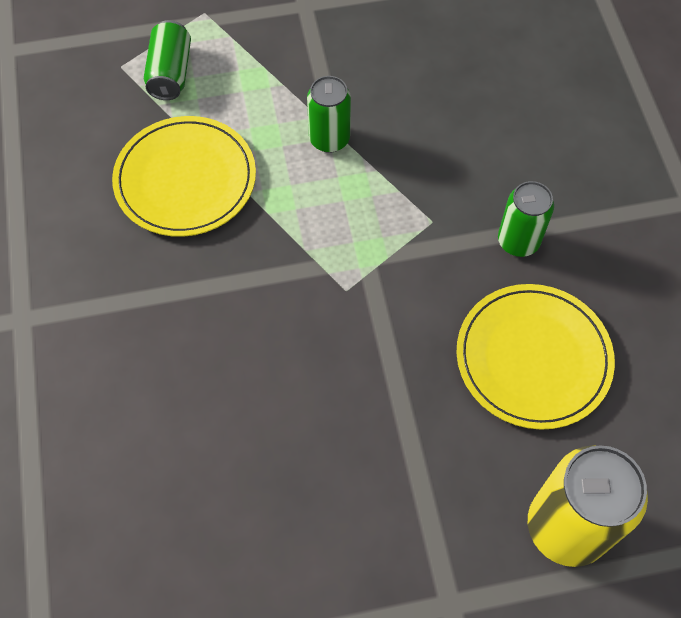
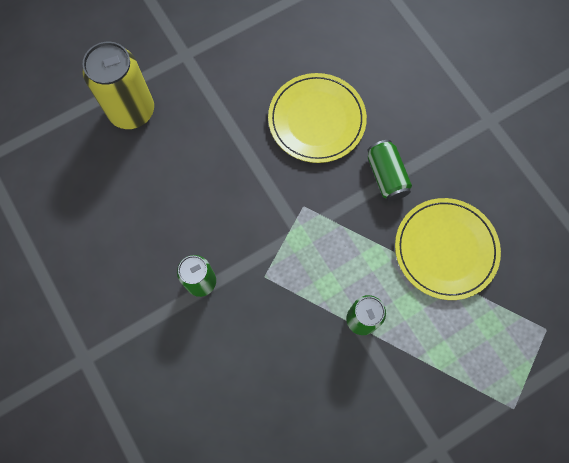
camera: 160 degrees right, 10 degrees up
green can [144,20,191,100] -> green can moved to [367,140,412,201]
yellow plate [456,284,615,430] -> yellow plate moved to [268,73,367,163]

